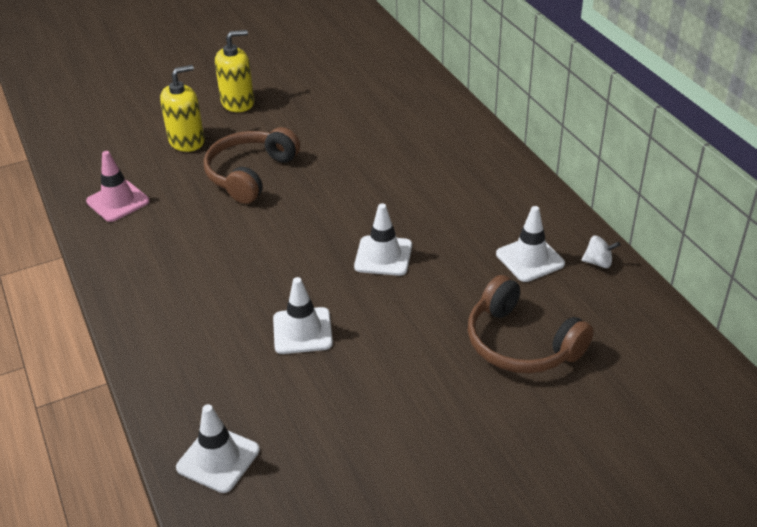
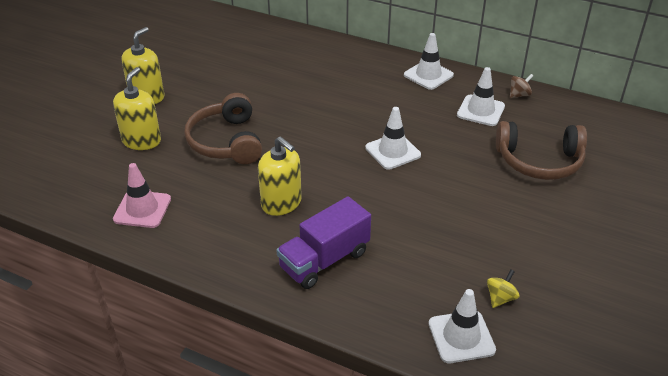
camera: 40 degrees left, 0 degrees up
white traffic cone [273,277,333,354] -> white traffic cone moved to [404,33,454,90]
white spinning top [581,236,620,268] -> brown spinning top [510,74,533,98]
none -> yellow soap dispenser [258,136,302,216]
none -> purple truck [276,196,371,289]
none -> yellow spinning top [487,270,520,308]

